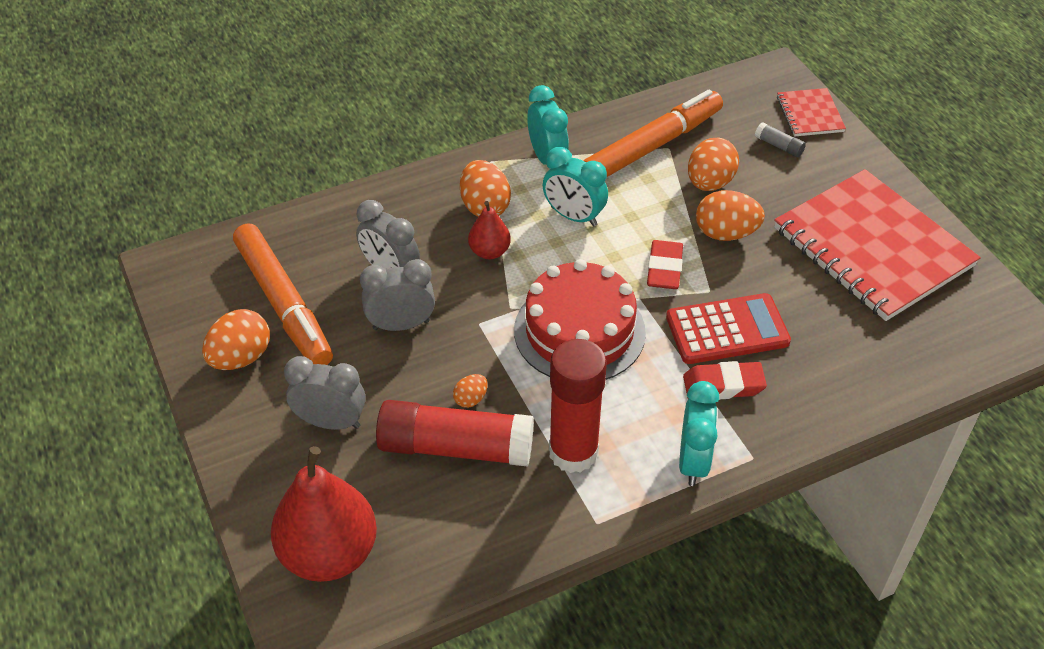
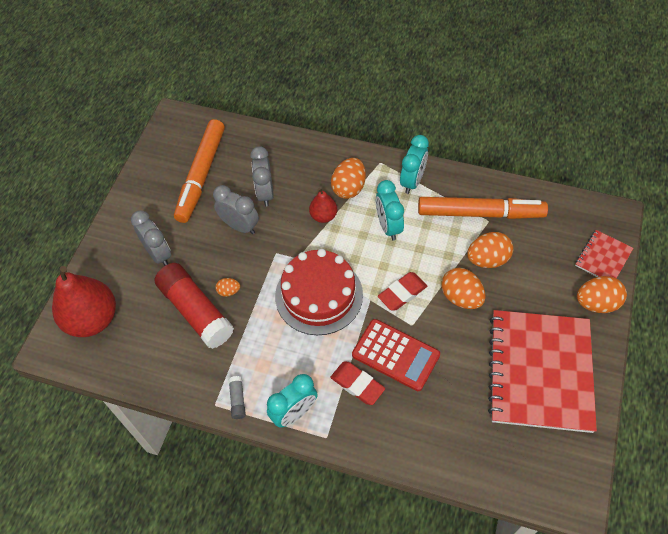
camera: 45 degrees right, 10 degrees up
orange egg [202,309,270,370] -> orange egg moved to [577,276,627,313]
red glue stick [549,339,607,473] -> none
grey glue stick [755,122,806,157] -> grey glue stick moved to [229,376,246,419]

